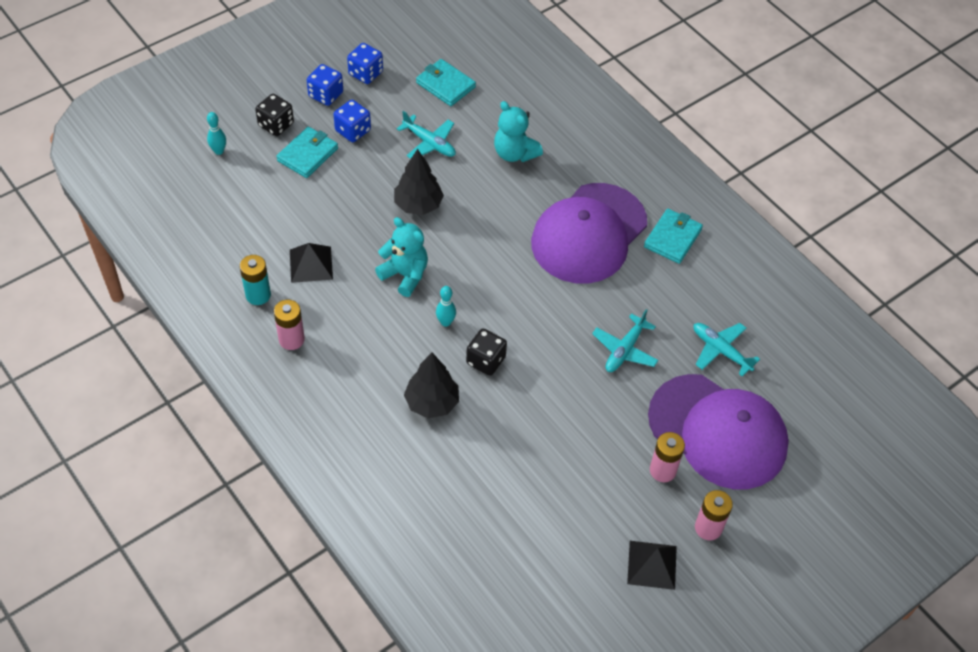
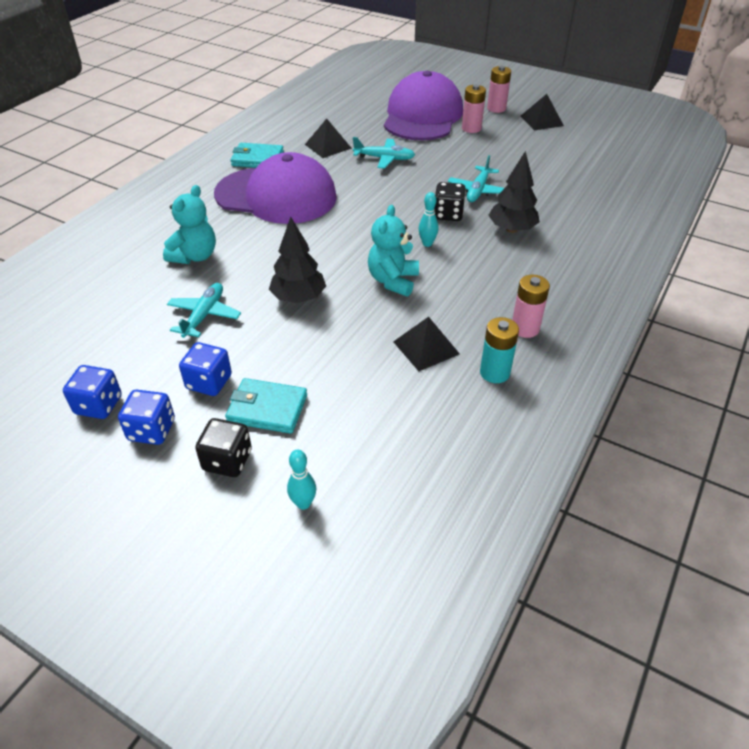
camera: 110 degrees left, 10 degrees down
turquoise wallet [416,59,476,106] -> none
turquoise plane [694,323,760,376] -> turquoise plane moved to [448,155,504,202]
none -> black pyramid [305,119,352,158]

